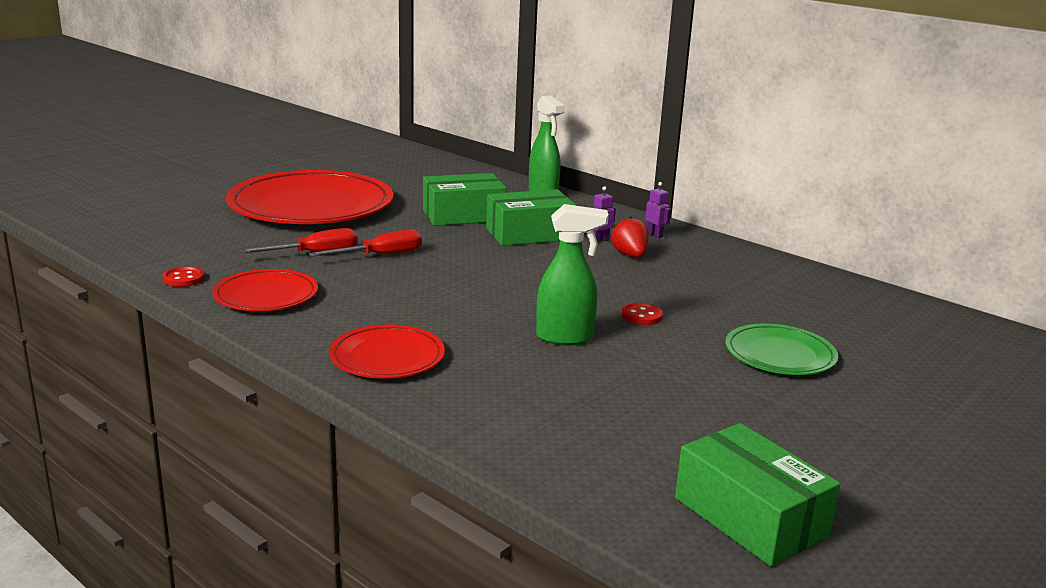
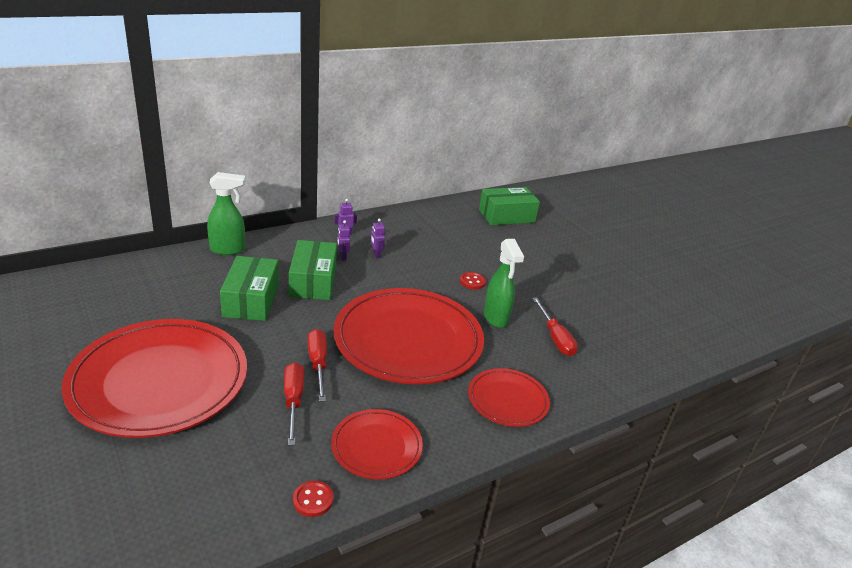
camera: 75 degrees left, 10 degrees up
green spray bottle [536,204,609,345] -> green spray bottle turned 150 degrees clockwise [484,239,524,328]
red strawberry [611,216,649,257] -> purple robot [371,219,385,258]
green box [675,423,840,566] -> green box moved to [479,187,540,225]
green plate [725,323,838,375] -> none
none -> red plate [333,288,484,384]
none -> red screwdriver [532,297,578,356]

